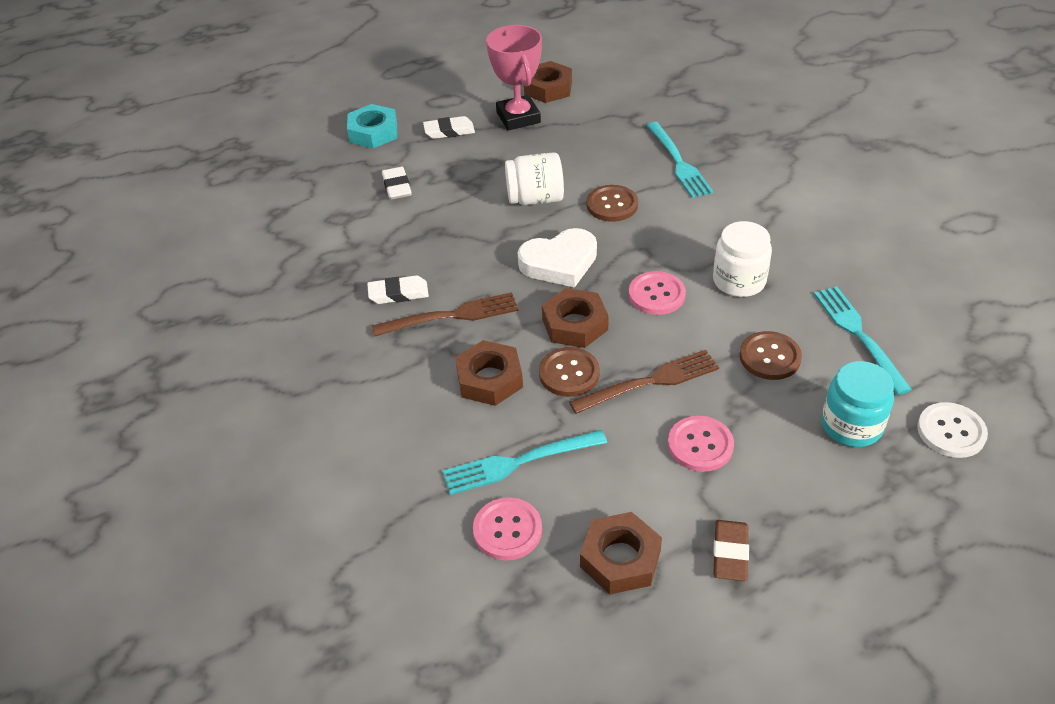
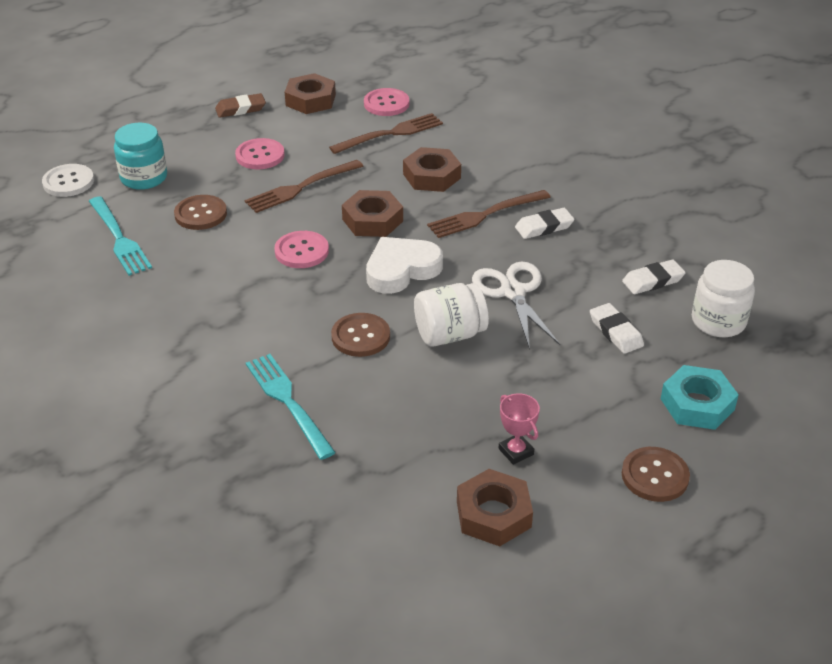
camera: 165 degrees right, 5 degrees down
white eraser [423,116,475,139] -> white eraser moved to [622,259,686,294]
turquoise fork [442,430,607,495] -> brown fork [329,113,443,154]
pink trophy [486,25,542,130] -> pink trophy [499,393,540,465], size x0.52
brown button [539,347,600,397] -> brown button moved to [622,447,690,502]
white jar [713,221,772,297] -> white jar moved to [692,260,755,337]
brown eraser [713,520,749,581] -> brown eraser turned 75 degrees clockwise [215,93,266,118]
none -> white scissors [472,262,560,350]

